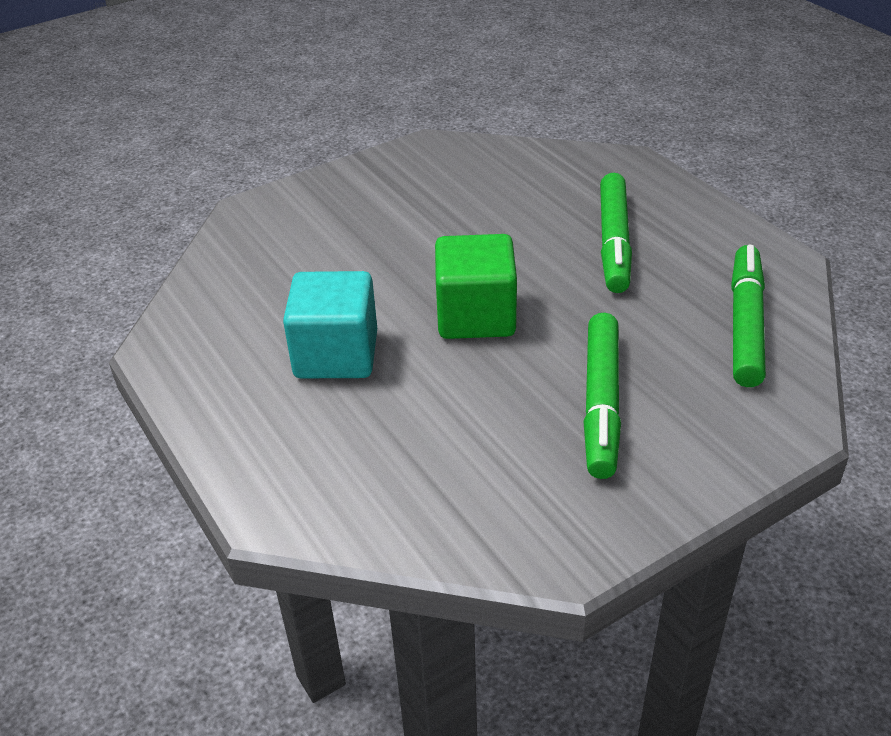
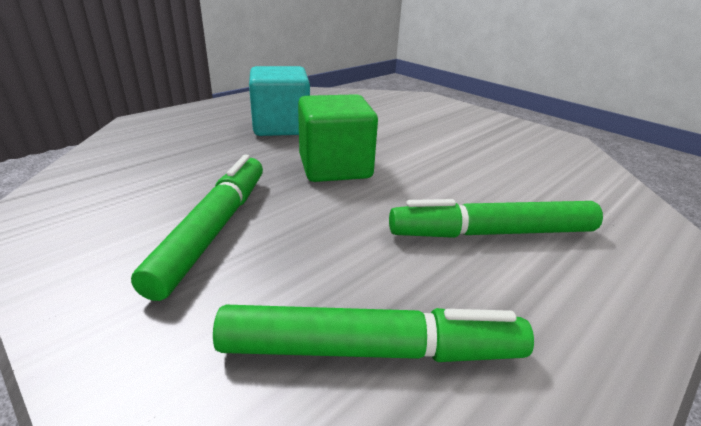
camera: 75 degrees right, 10 degrees down
green marker [583,313,621,479] -> green marker turned 105 degrees clockwise [131,154,263,301]

